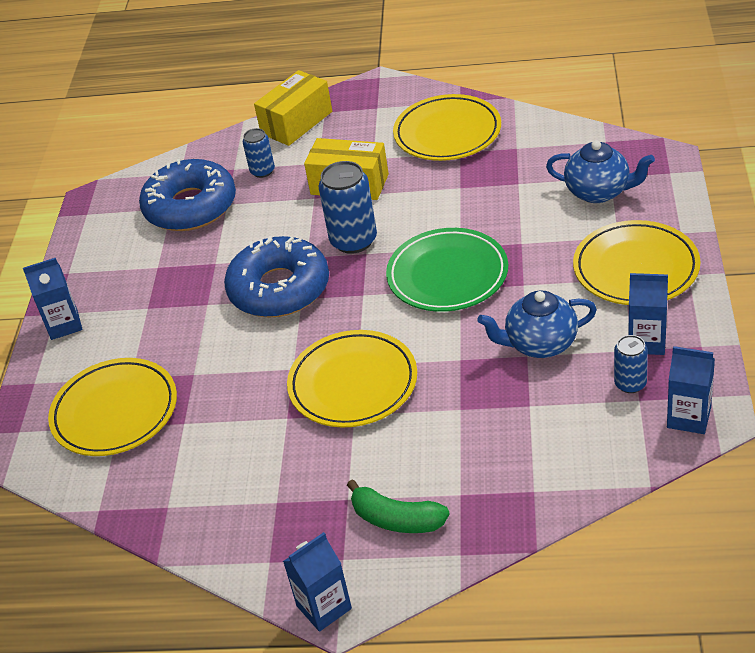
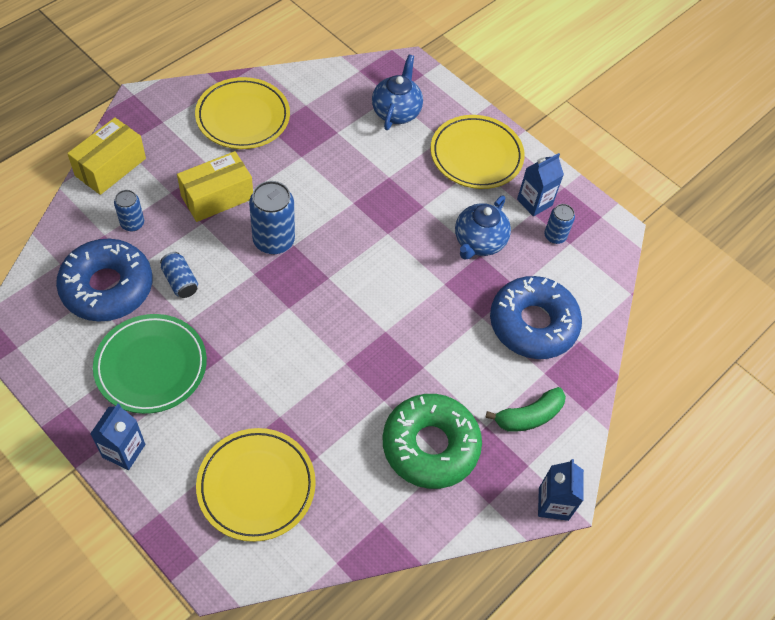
camera: 60 degrees left, 15 degrees up
blue donut [224,236,329,317] -> blue donut moved to [490,276,582,359]
yellow box [254,70,332,146] -> yellow box turned 45 degrees clockwise [67,117,146,195]
yellow plate [287,330,417,427] -> none
green plate [386,228,508,312] -> green plate moved to [93,314,207,414]
blue teapot [546,140,655,203] -> blue teapot turned 45 degrees counterclockwise [372,55,423,130]
blue carton [667,346,715,434] -> none
none -> blue can [160,252,198,298]
none -> green donut [383,394,482,489]

